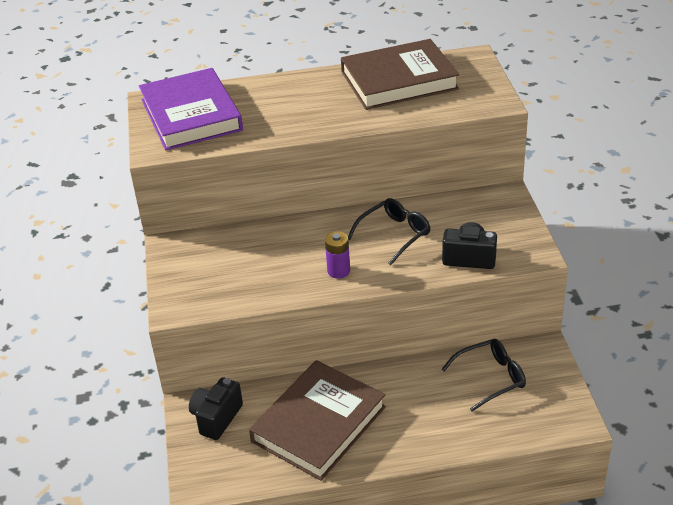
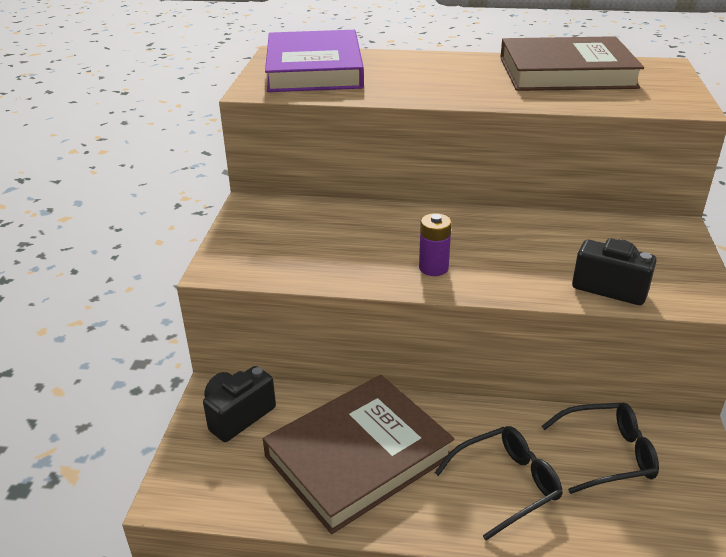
camera: 15 degrees right, 5 degrees down
black glasses [348,198,431,265] -> black glasses moved to [434,426,563,540]

